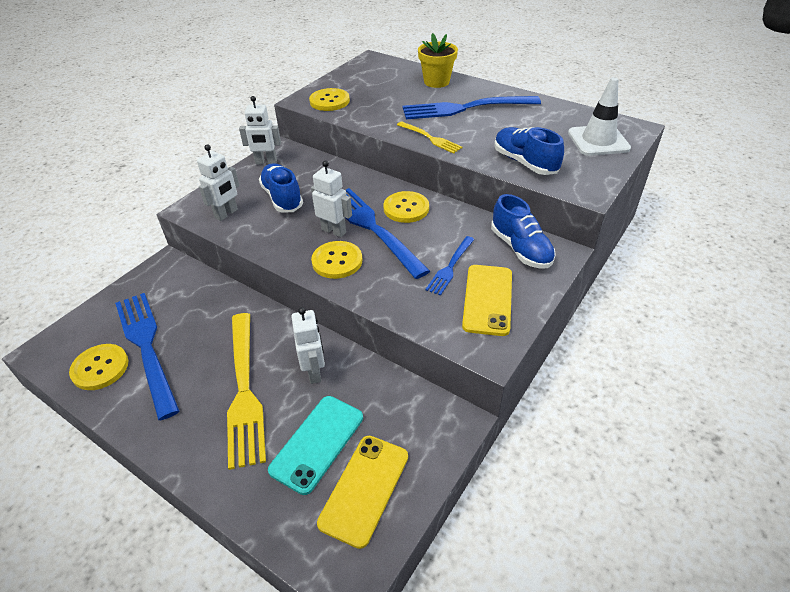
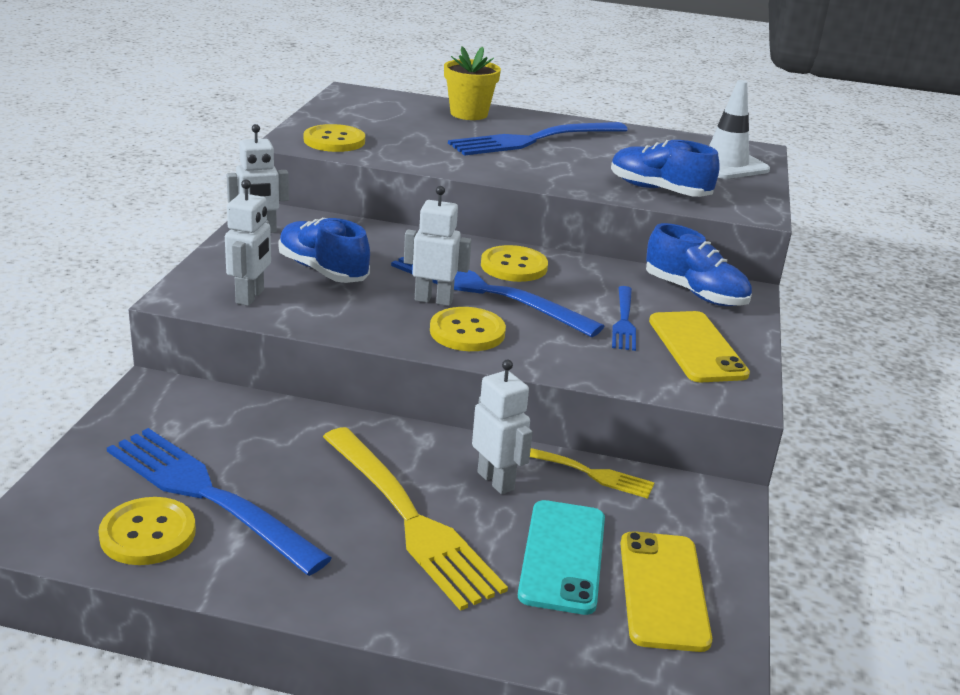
camera: 25 degrees left, 15 degrees down
yellow fork [397,122,463,154] -> yellow fork moved to [530,448,655,499]

